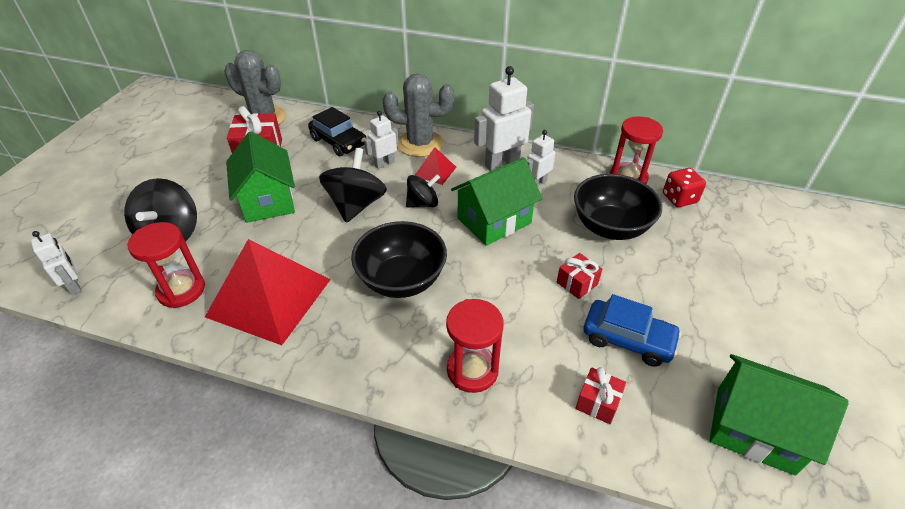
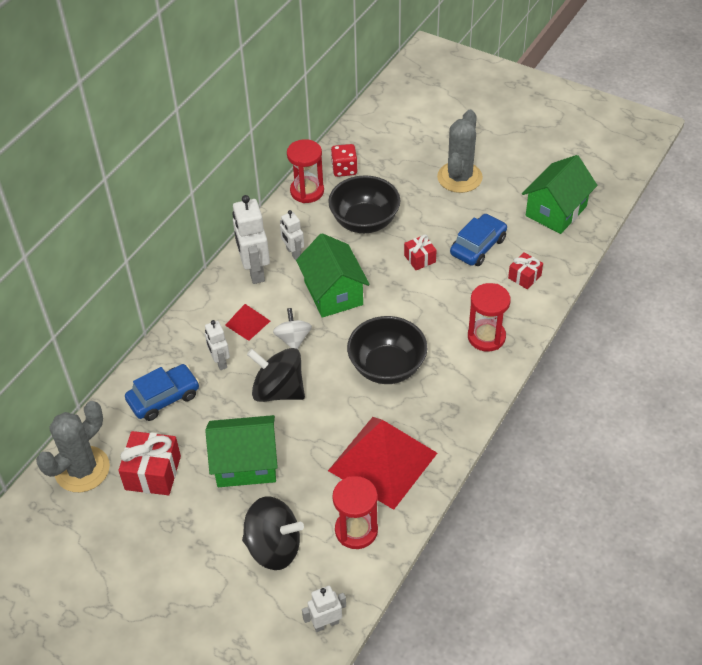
camera: 75 degrees left, 5 degrees up
black car [308,107,367,156] -> blue car [125,364,199,421]
grey cactus [383,73,454,157] -> grey cactus moved to [437,110,483,193]
black spinning top [406,174,440,208] -> white spinning top [273,308,312,349]

